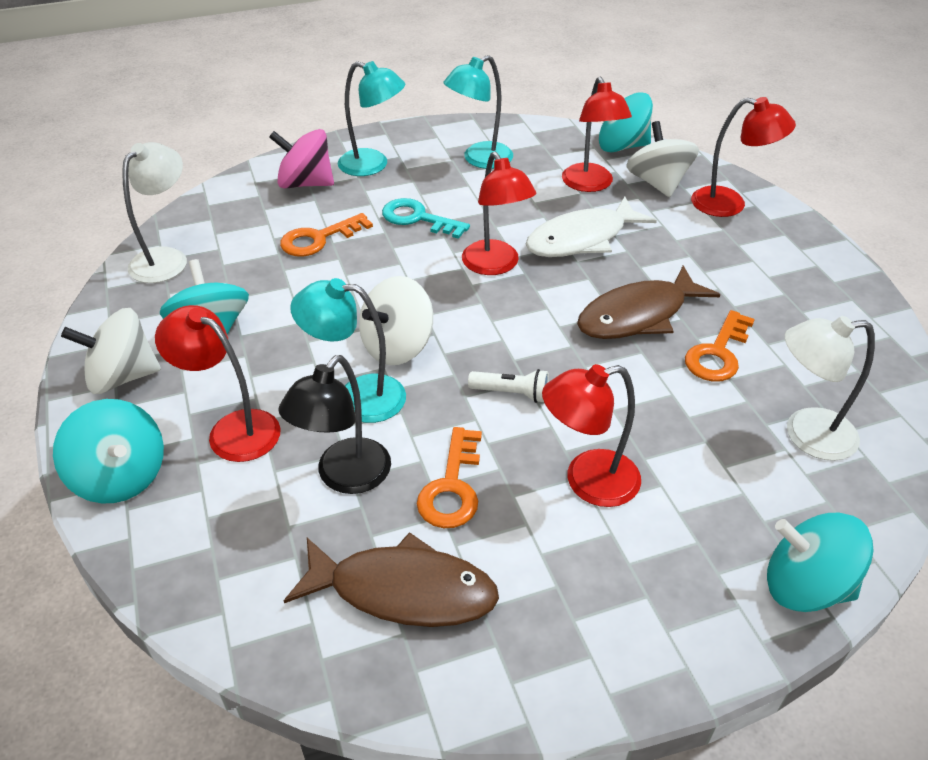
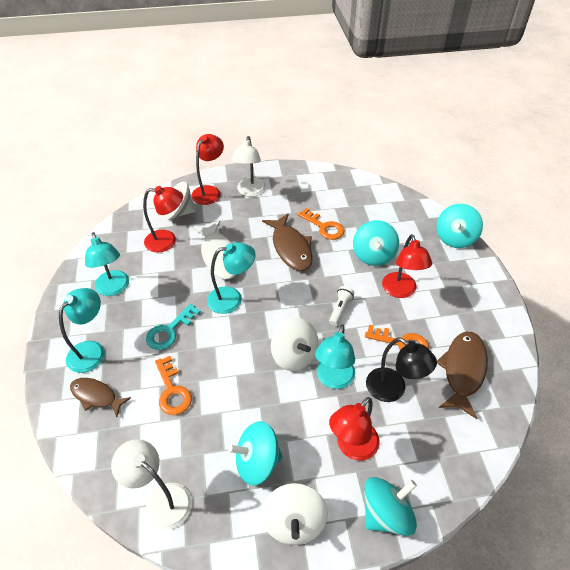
camera: 80 degrees left, 5 degrees up
pink spinning top [269,129,334,188] -> brown fish [70,378,131,417]
red lamp [462,152,536,275] -> turquoise lamp [207,242,256,314]
turquoise spinning top [599,92,653,153] -> turquoise spinning top moved to [353,220,399,266]
white lamp [785,316,875,461] -> white lamp moved to [231,136,266,197]

